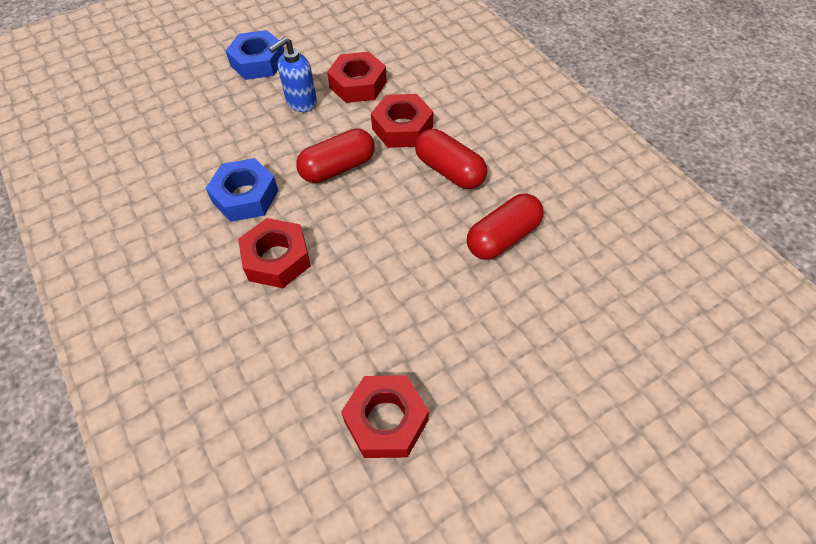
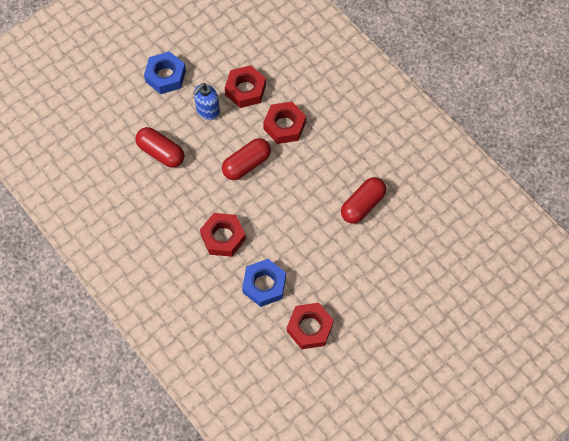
camera: 10 degrees left, 10 degrees up
blue nut [206,158,278,222] -> blue nut moved to [242,259,286,307]
red capsule [415,129,487,189] -> red capsule moved to [135,127,184,168]

